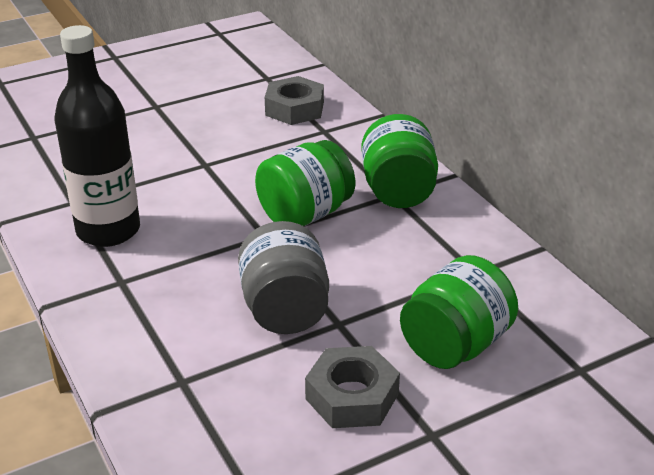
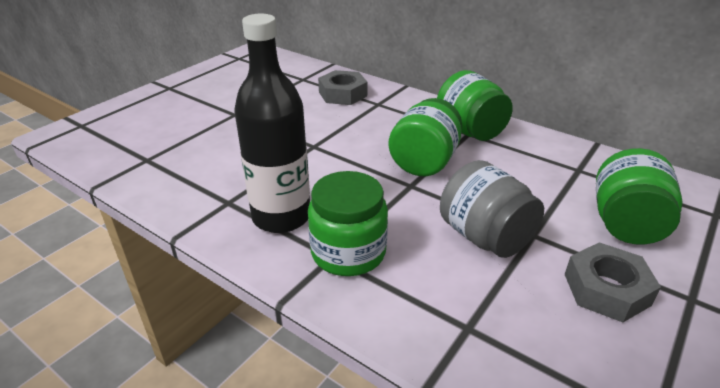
camera: 25 degrees left, 0 degrees up
none -> green jar [308,171,388,276]

